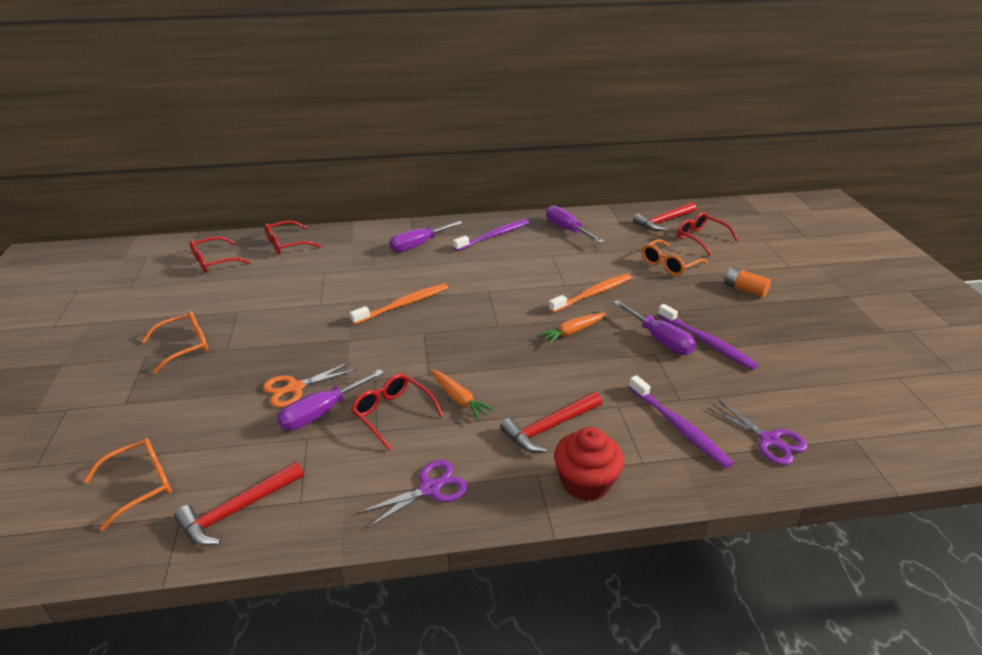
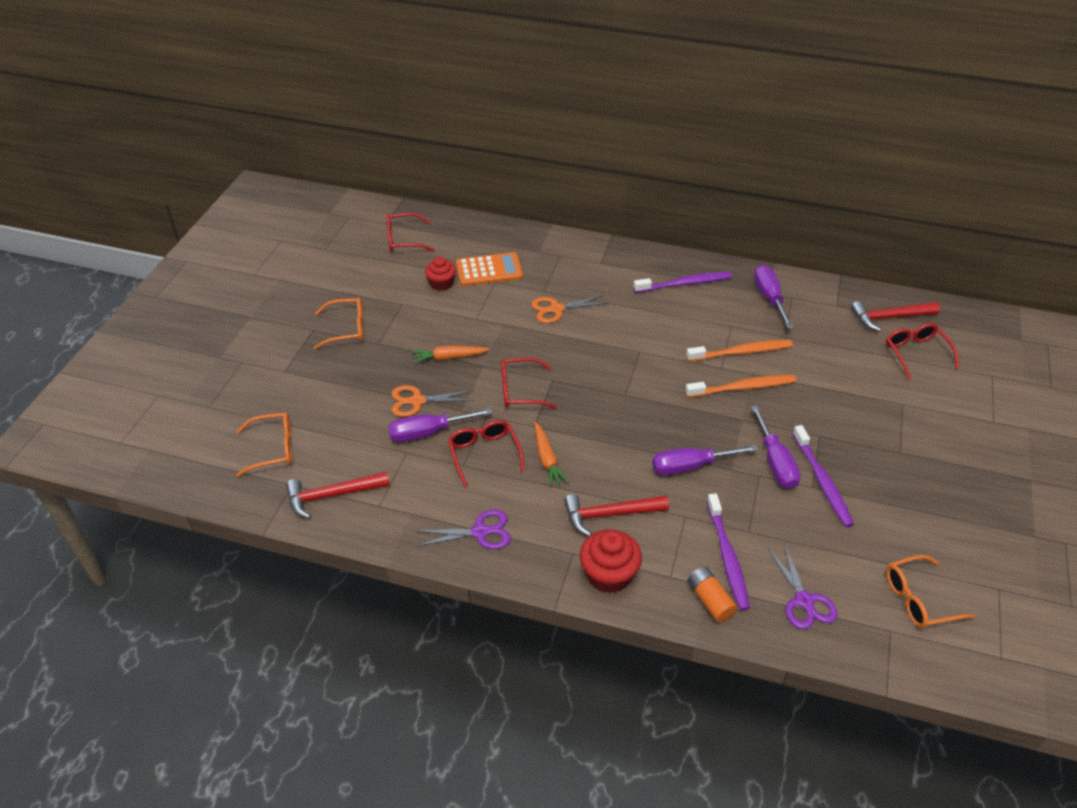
camera: 25 degrees right, 10 degrees up
red glasses [264,220,321,255] -> red glasses moved to [501,358,557,409]
orange toothbrush [350,283,448,325] -> orange toothbrush moved to [686,340,793,362]
purple screwdriver [389,221,463,252] -> purple screwdriver moved to [652,445,758,475]
orange carrot [538,313,606,344] -> orange carrot moved to [412,345,489,363]
orange glasses [642,239,708,276] -> orange glasses moved to [886,555,976,628]
orange battery [725,267,771,297] -> orange battery moved to [688,567,738,623]
none -> red cupcake [425,257,456,291]
none -> orange calculator [456,252,523,286]
none -> orange scissors [531,295,608,323]

